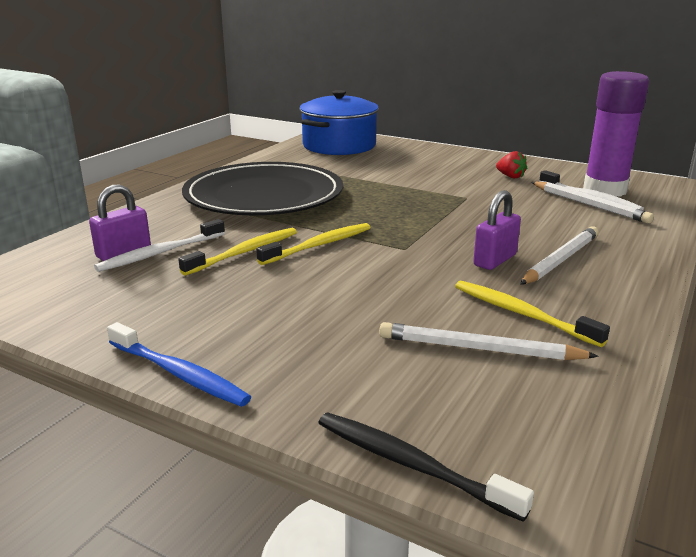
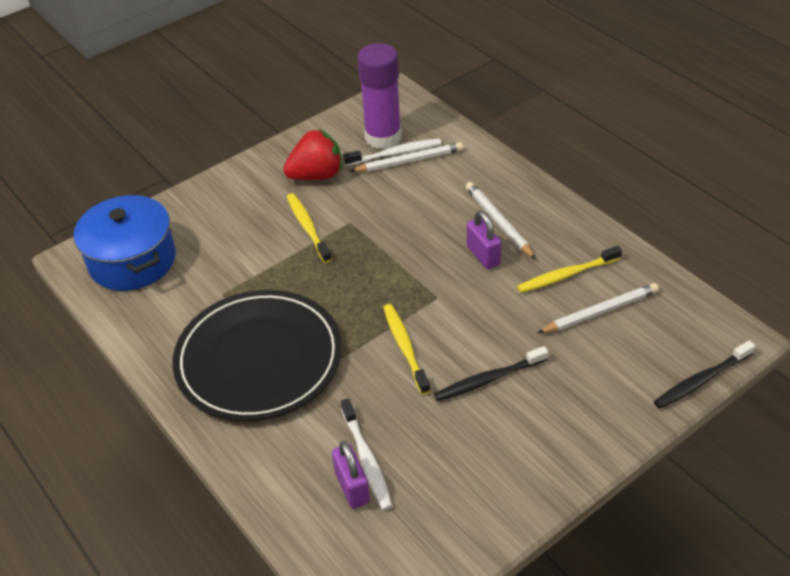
camera: 65 degrees left, 20 degrees up
blue toothbrush [107,322,251,407] -> none
yellow toothbrush [178,228,297,276] -> yellow toothbrush moved to [287,193,332,263]
white pencil [379,322,599,360] -> white pencil turned 150 degrees counterclockwise [538,283,659,333]
red strawberry [496,151,527,178] -> red strawberry [283,129,343,180], size x1.95
none -> black toothbrush [434,346,549,402]

